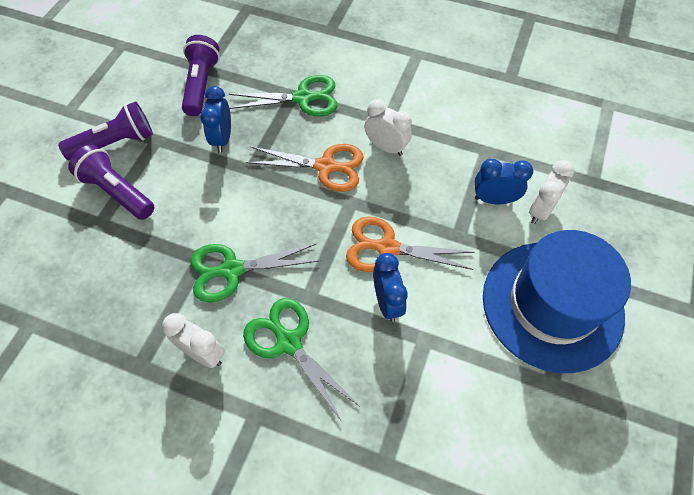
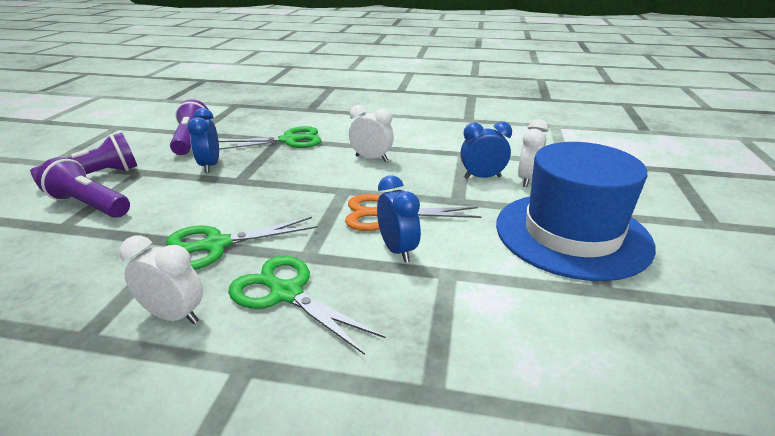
camera: 10 degrees left, 30 degrees down
orange scissors [246,144,364,192] -> none

